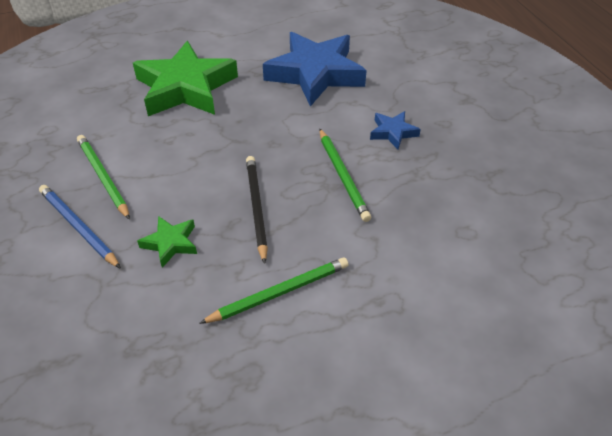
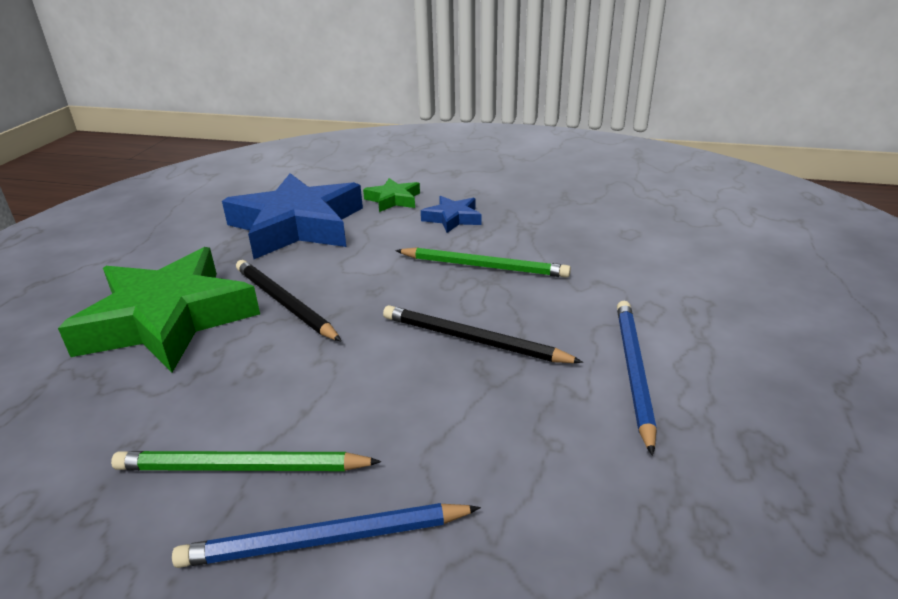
camera: 55 degrees left, 15 degrees down
green star [137,216,197,268] -> green star moved to [363,178,420,212]
green pencil [199,258,349,324] -> blue pencil [617,301,657,456]
none -> black pencil [236,260,342,342]

